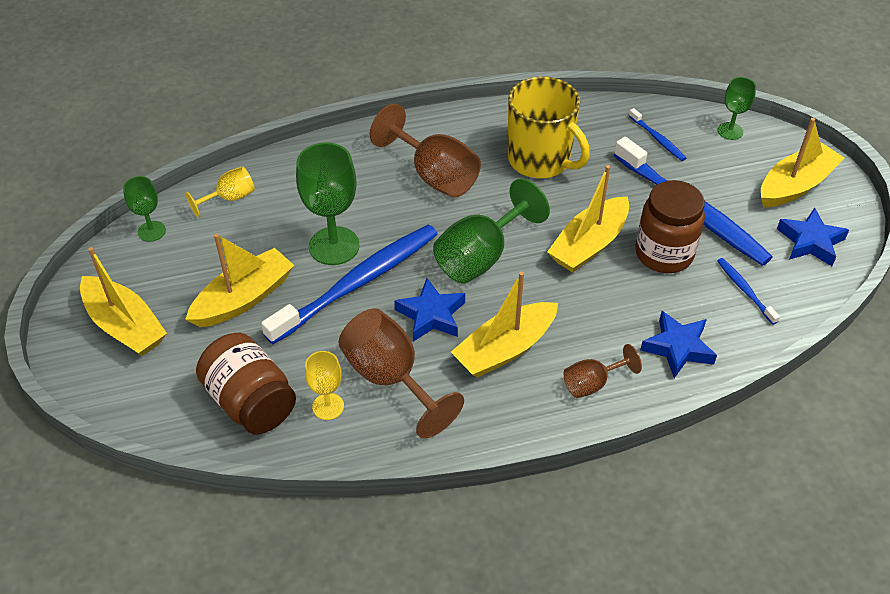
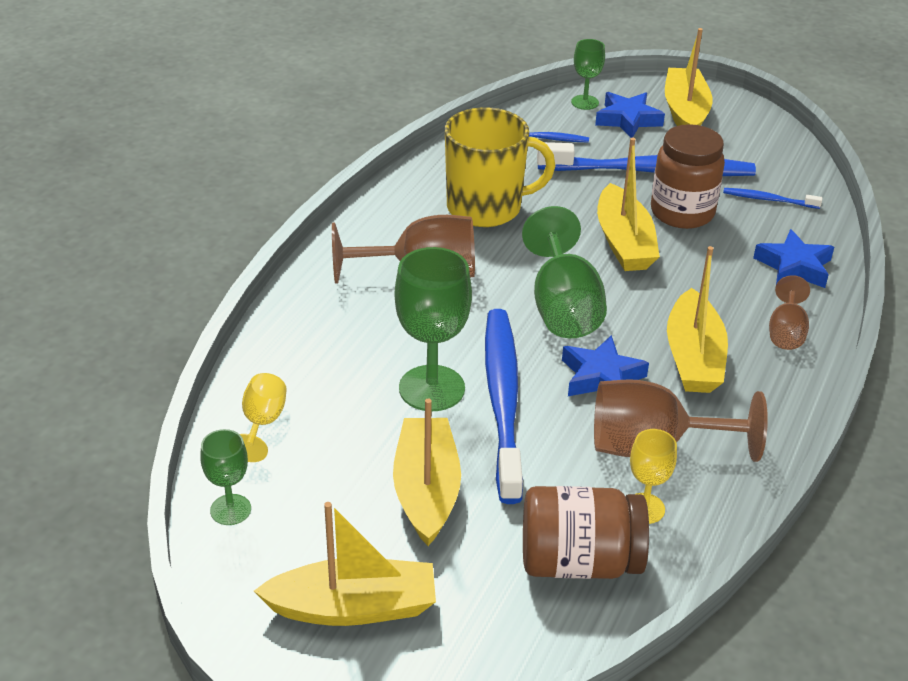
camera: 50 degrees left, 10 degrees down
blue star [777,208,849,266] -> blue star moved to [595,92,665,138]

